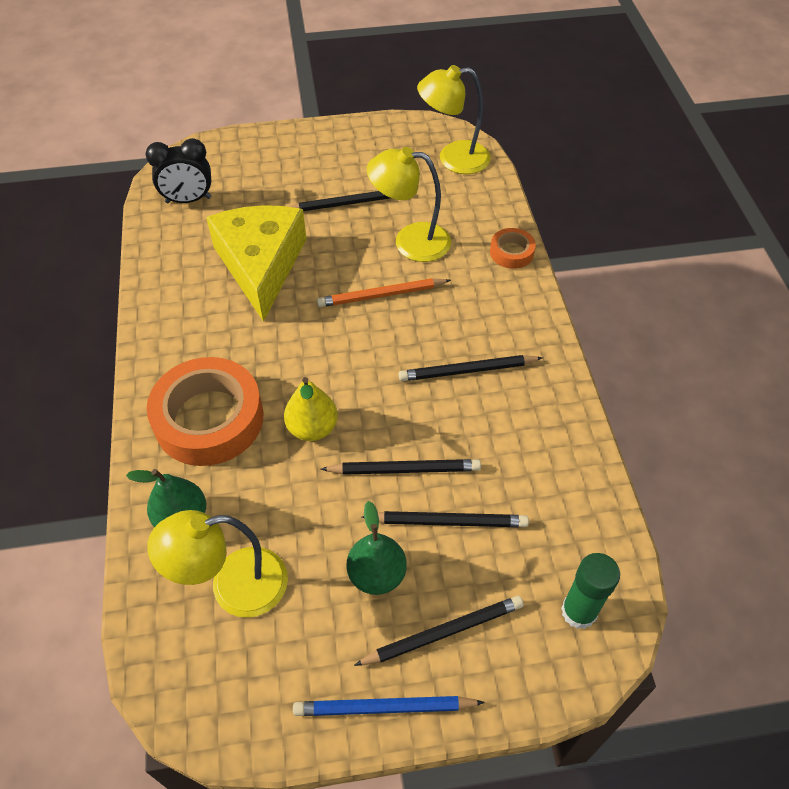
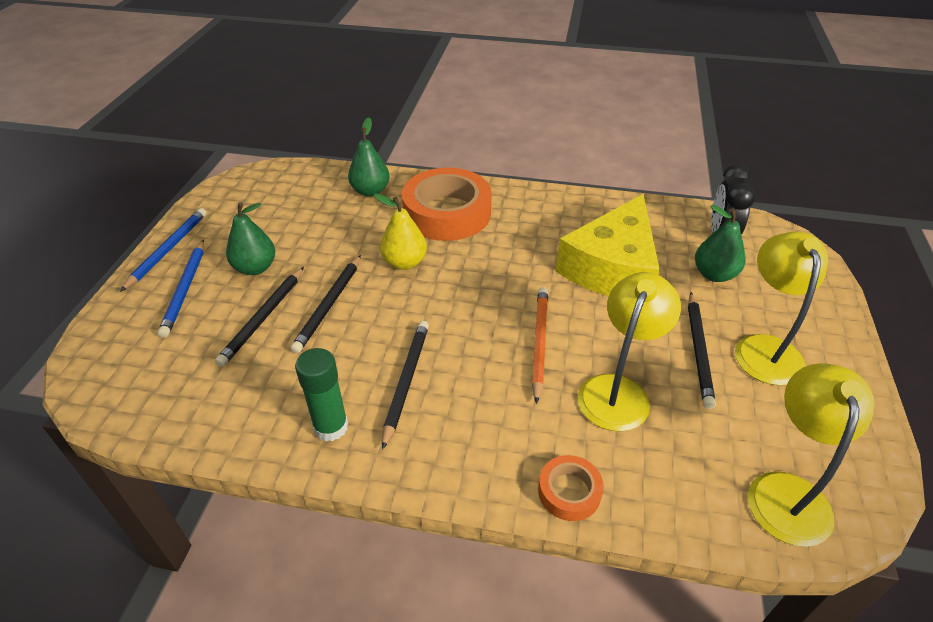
camera: 110 degrees right, 10 degrees down
yellow lamp [147,510,288,618] -> yellow lamp moved to [735,232,828,386]
yellow cheese [206,205,307,322] -> yellow cheese turned 105 degrees clockwise [556,194,660,296]
black pencil [354,596,523,666] -> blue pencil [158,239,204,338]
green glue stick [561,553,620,629] -> green glue stick moved to [295,348,348,441]
none -> green pear [695,205,745,282]

